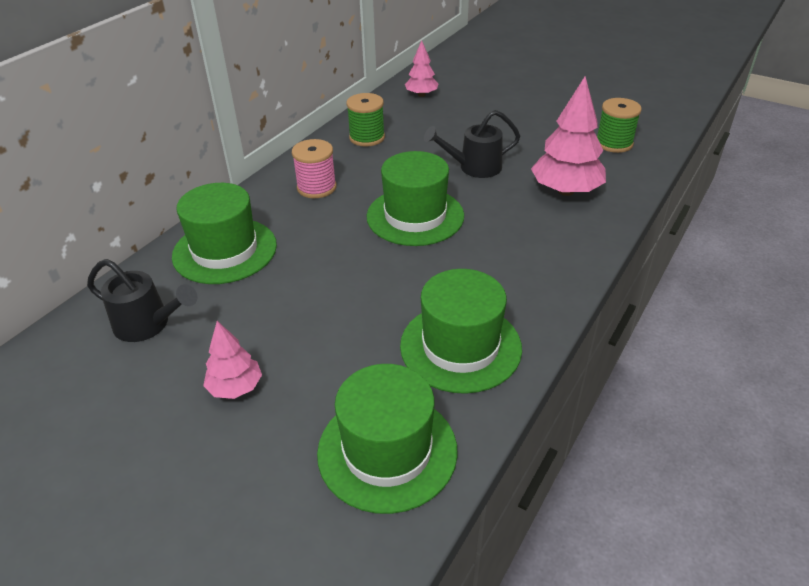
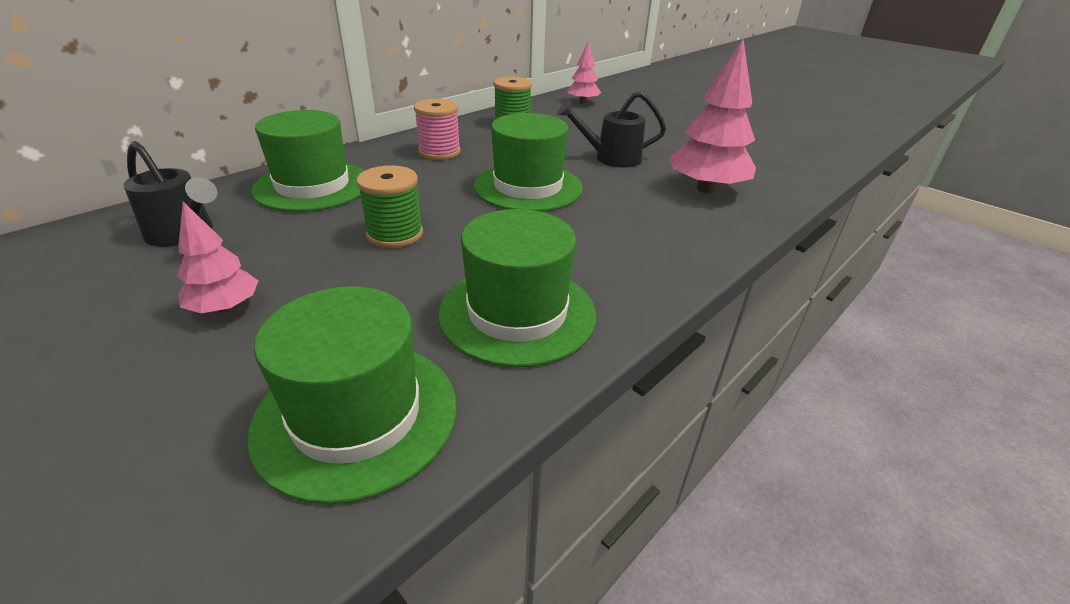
camera: 10 degrees right, 5 degrees down
green spool [597,98,642,153] -> green spool moved to [356,165,423,248]

